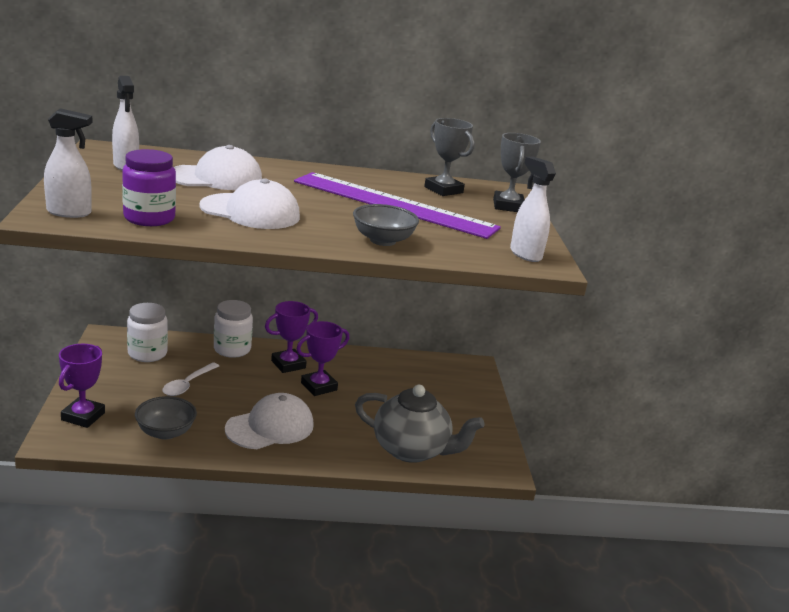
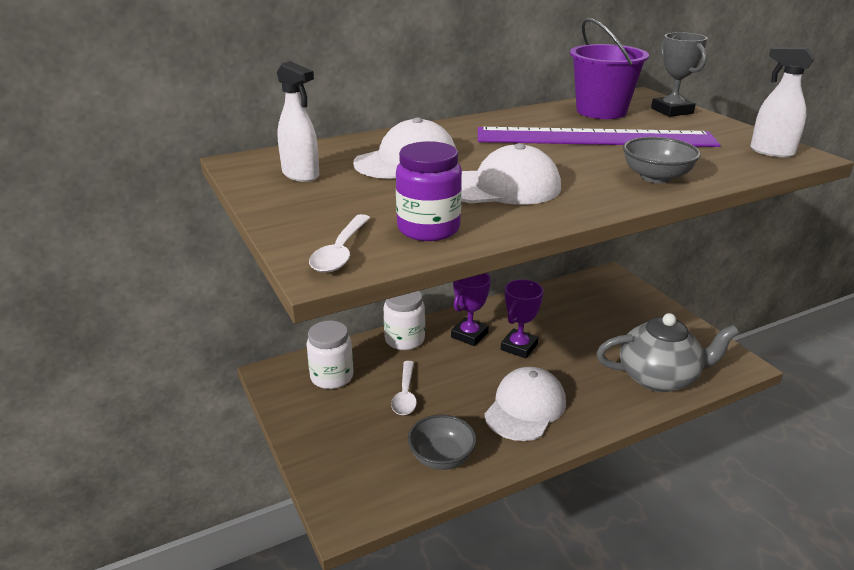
camera: 20 degrees left, 5 degrees up
white spray bottle [44,108,93,218] -> white spoon [309,214,370,273]
purple trophy [59,344,105,428] -> none
grey trophy [424,118,475,196] -> purple bucket [570,18,649,119]

